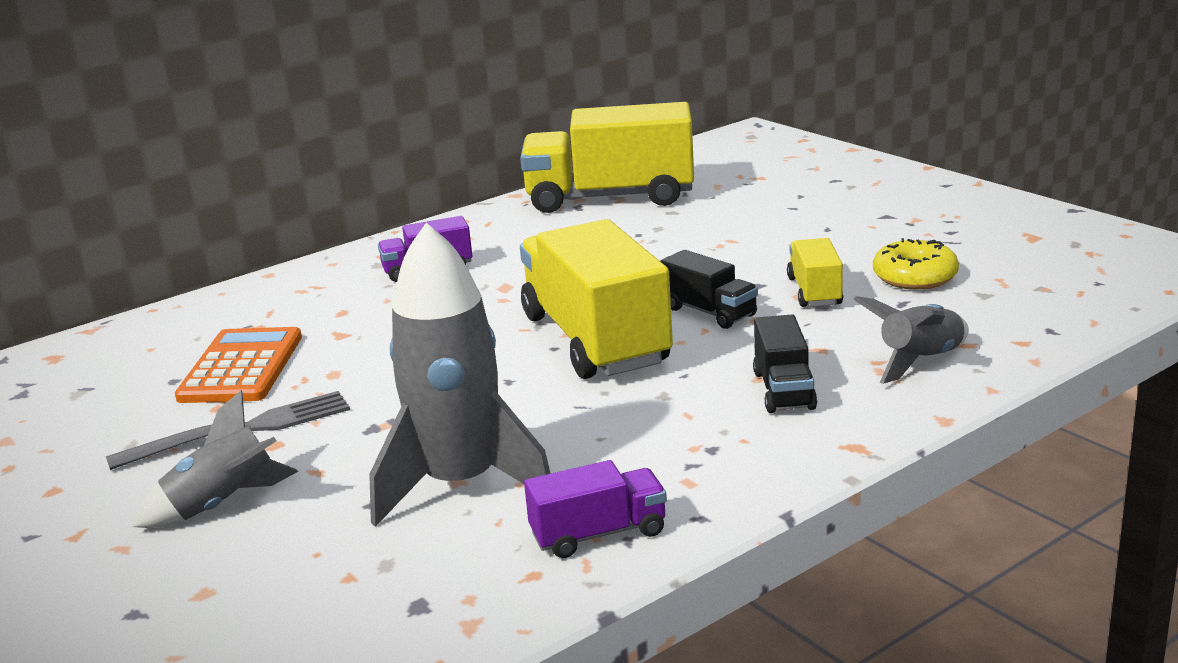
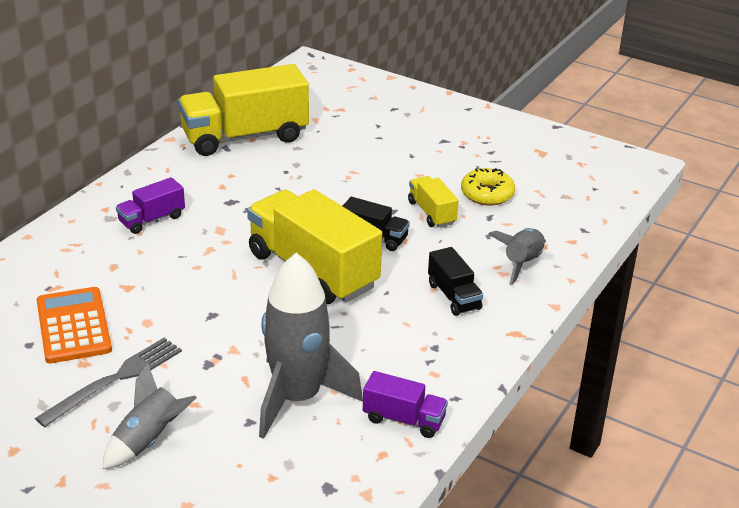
camera: 25 degrees left, 10 degrees up
purple truck [524,460,667,558] -> purple truck turned 60 degrees clockwise [363,371,448,438]

